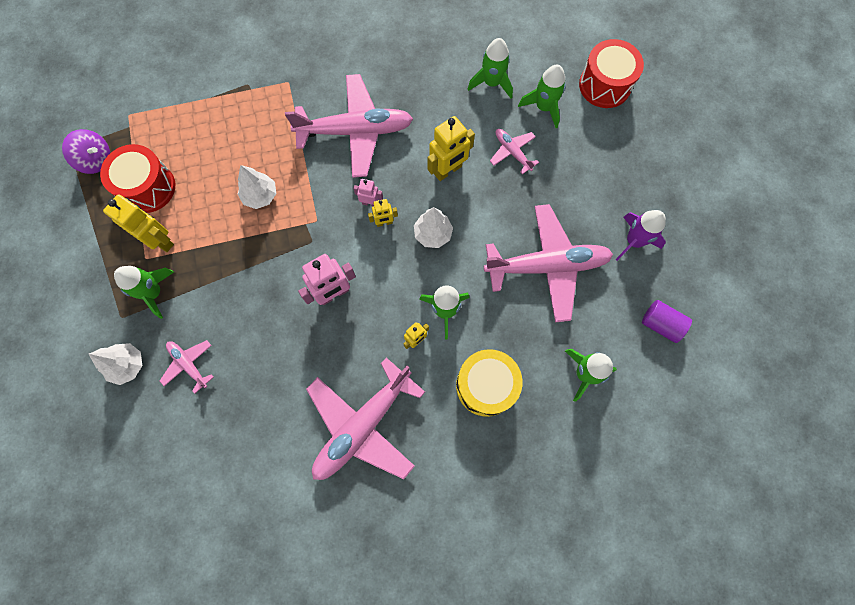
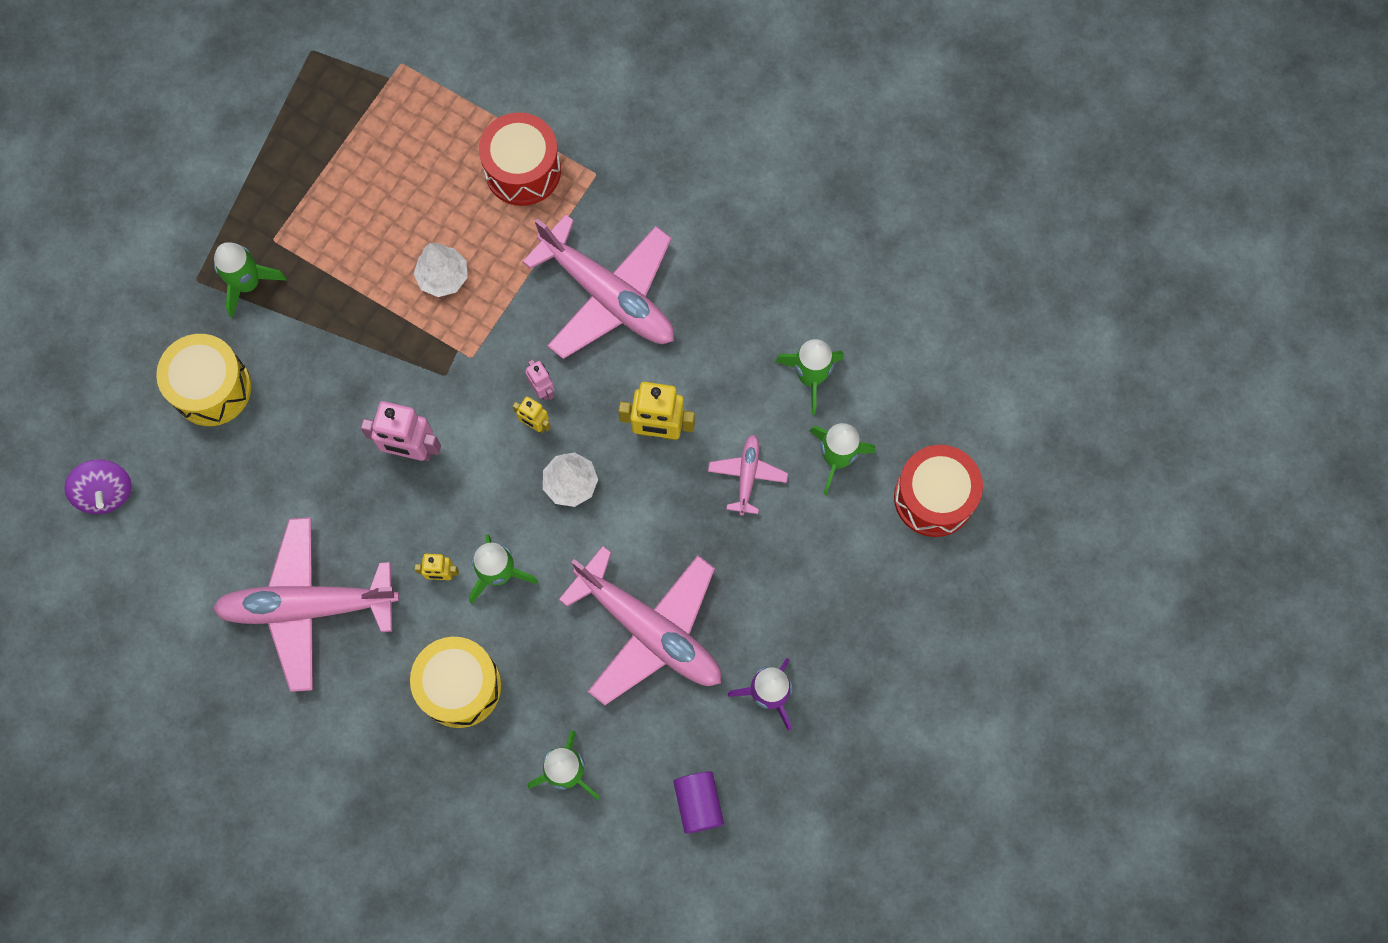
camera: 45 degrees right, 0 degrees up
purple spinning top [62,129,110,174] -> purple spinning top moved to [64,459,132,514]
white tree [89,343,142,385] -> none
red drum [100,144,175,213] -> red drum moved to [479,112,561,206]
yellow robot [103,194,174,252] -> none
pink plane [160,340,214,394] -> yellow drum [156,334,252,426]

